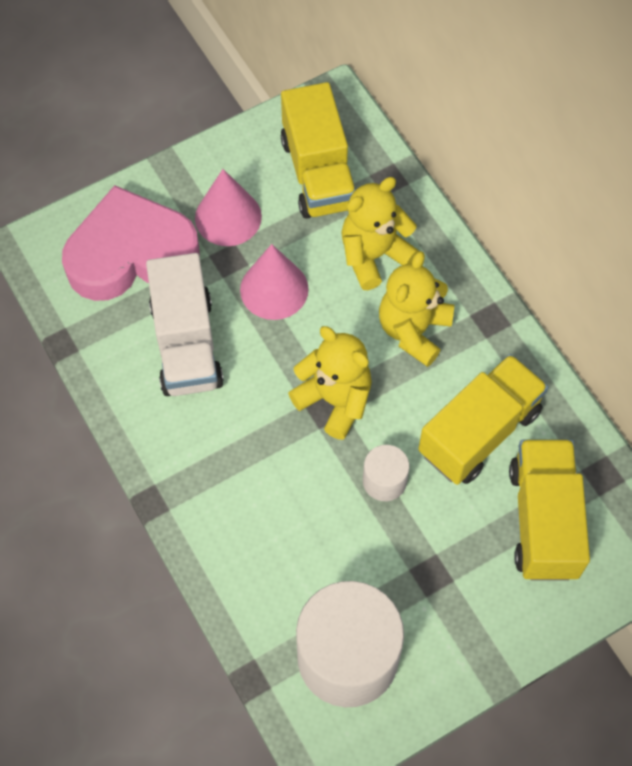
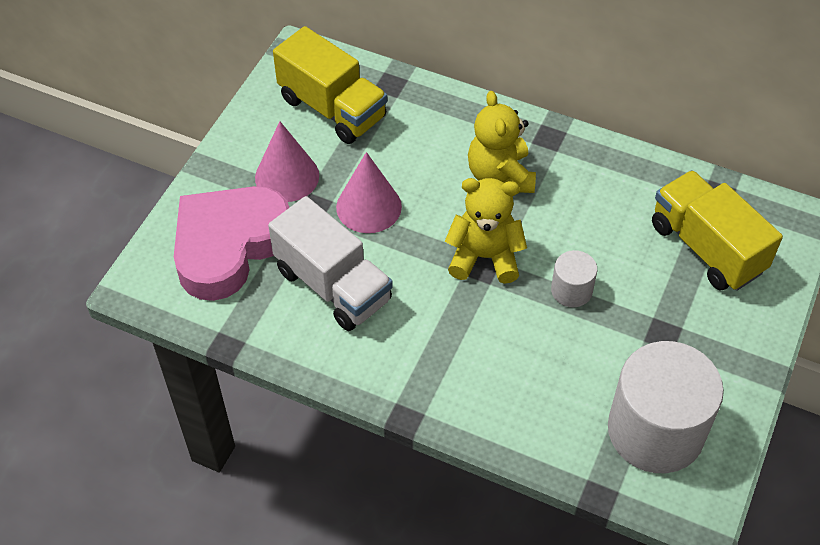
camera: 35 degrees left, 10 degrees down
yellow teddy bear [341,177,419,290] -> none
yellow truck [418,354,548,485] -> none

